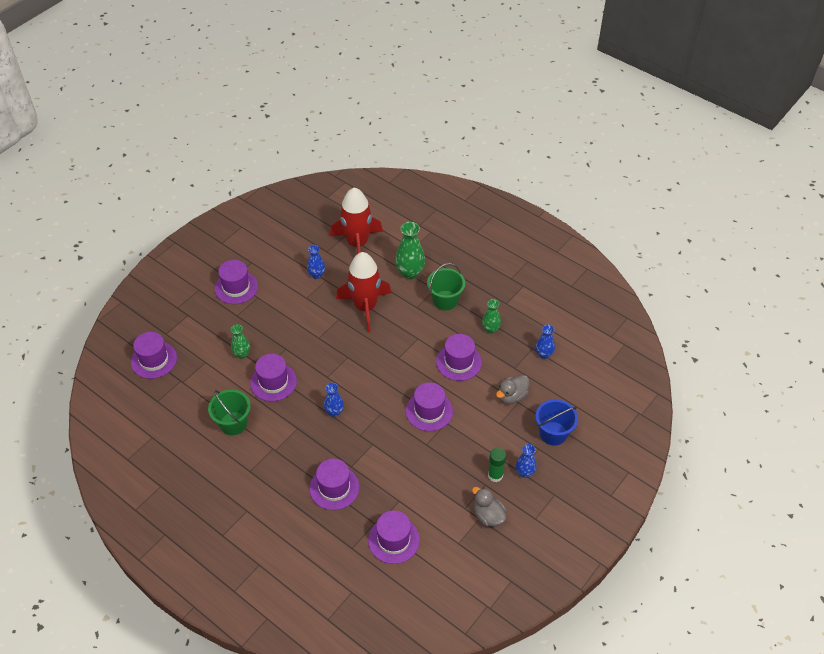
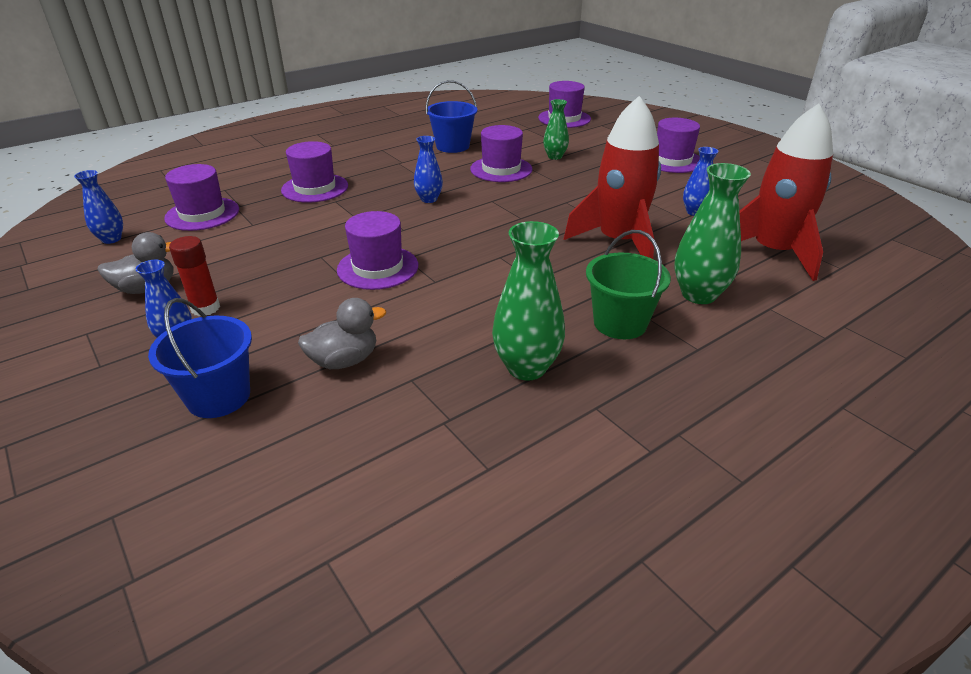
camera: 105 degrees right, 15 degrees down
green bucket [208,389,251,435] -> blue bucket [426,80,477,153]
purple hat [436,334,482,381] -> none
green vase [482,299,501,334] -> green vase [492,221,565,381], size x1.66
green glue stick [488,448,506,482] -> red glue stick [169,236,220,316]
grey duck [496,375,529,404] -> grey duck turned 90 degrees clockwise [298,298,386,369]
blue vase [536,325,555,359] -> blue vase moved to [74,170,123,244]

